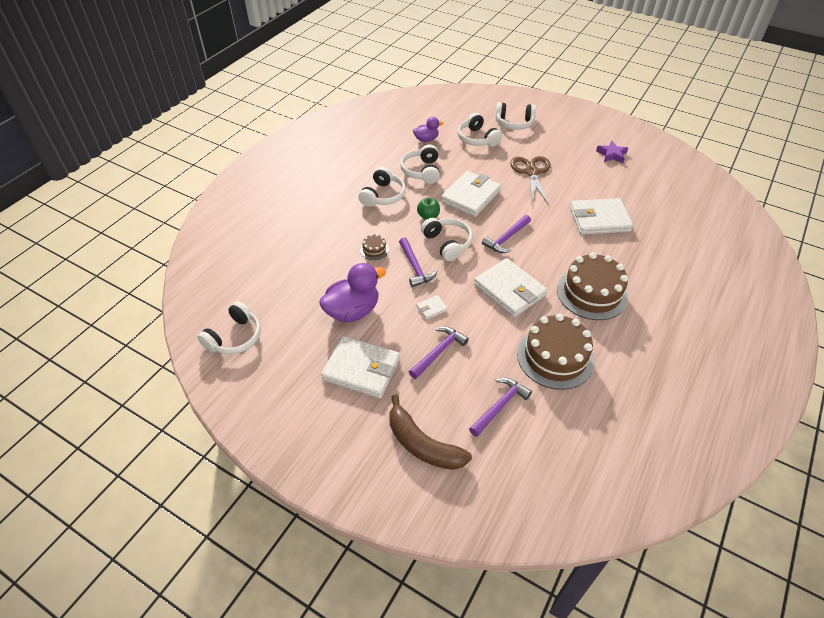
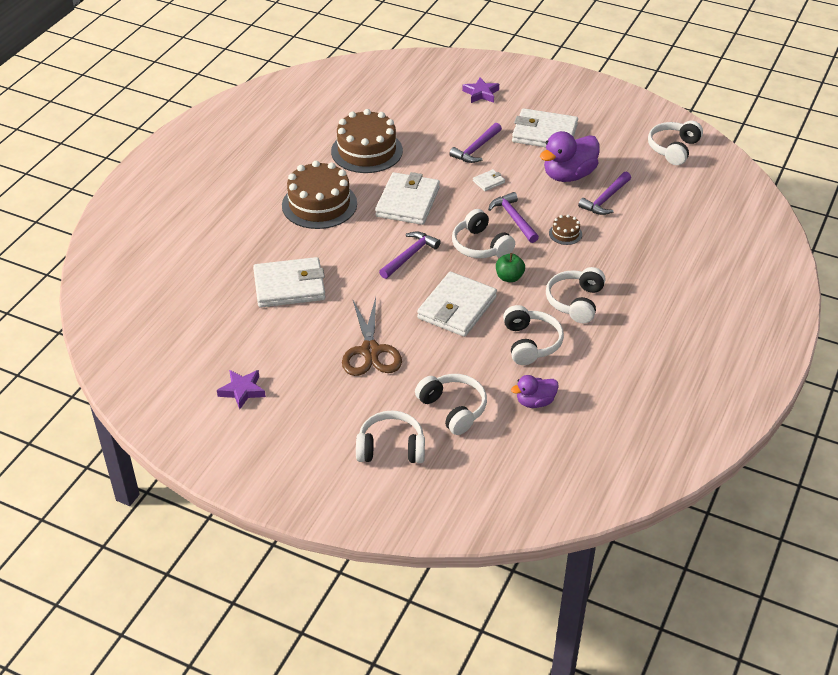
camera: 175 degrees right, 5 degrees down
brown banana [389,394,472,470] -> purple star [462,77,499,103]
purple hammer [469,378,532,437] -> purple hammer moved to [578,172,631,215]
white wallet [474,258,547,317] -> white wallet turned 60 degrees clockwise [375,172,440,225]

